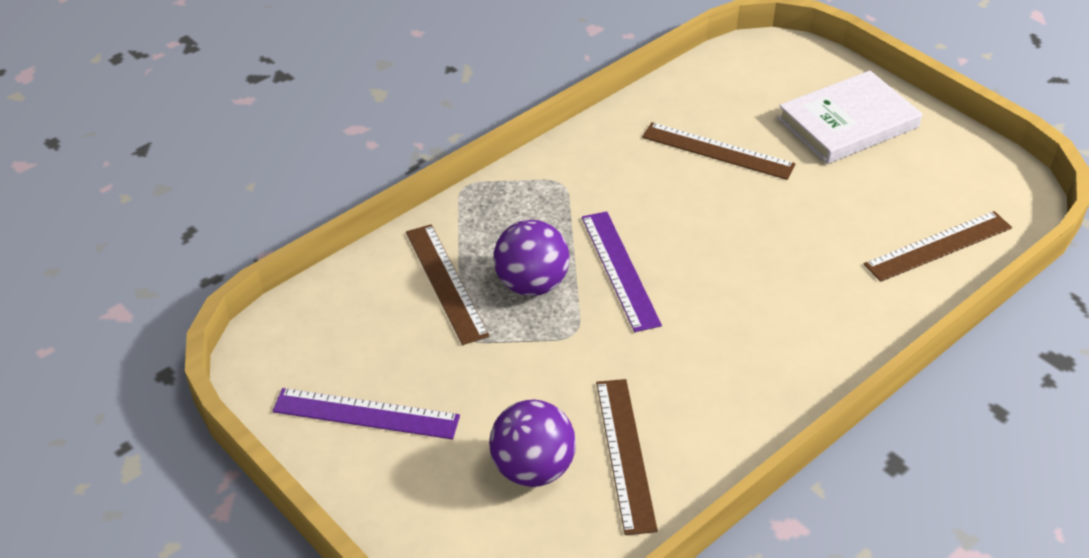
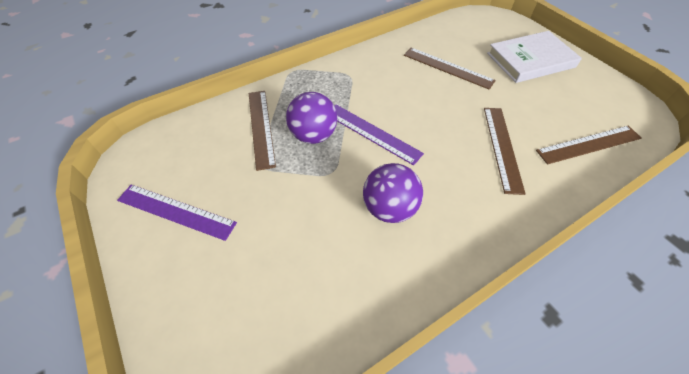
camera: 10 degrees right, 10 degrees up
purple ball [489,399,576,487] -> purple ball moved to [363,163,423,223]
purple ruler [582,211,662,332] -> purple ruler turned 45 degrees counterclockwise [335,105,424,165]
brown ruler [596,379,658,535] -> brown ruler moved to [484,108,526,195]

